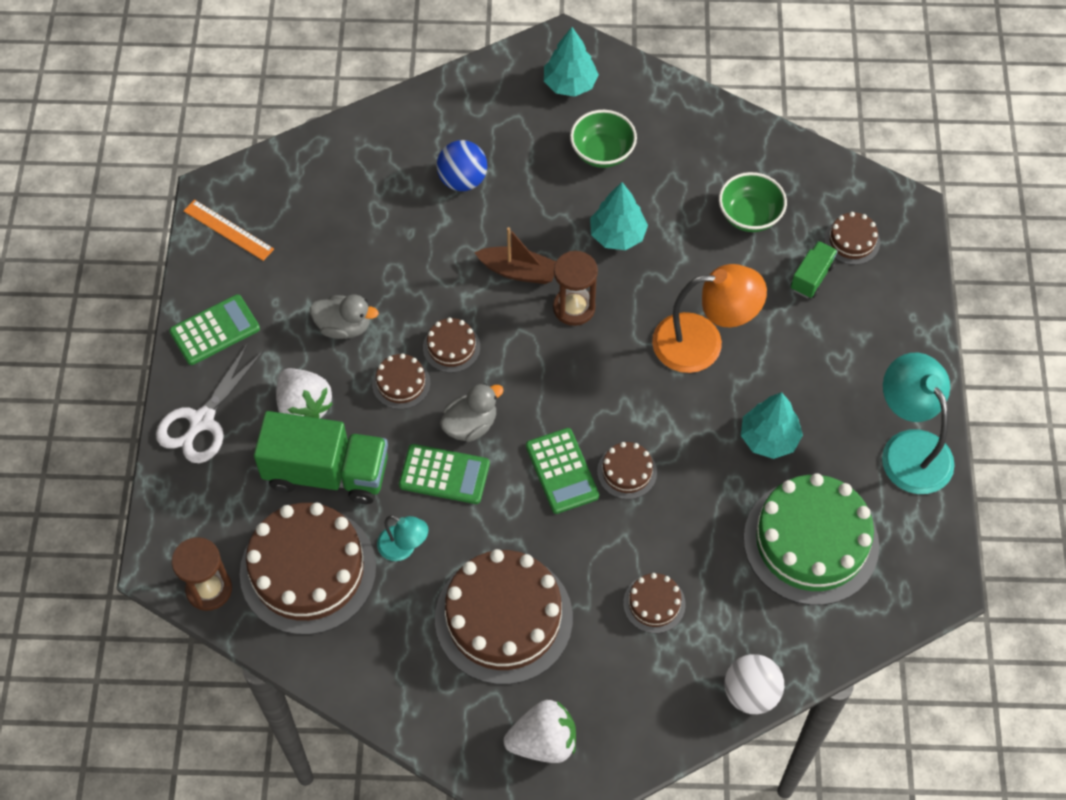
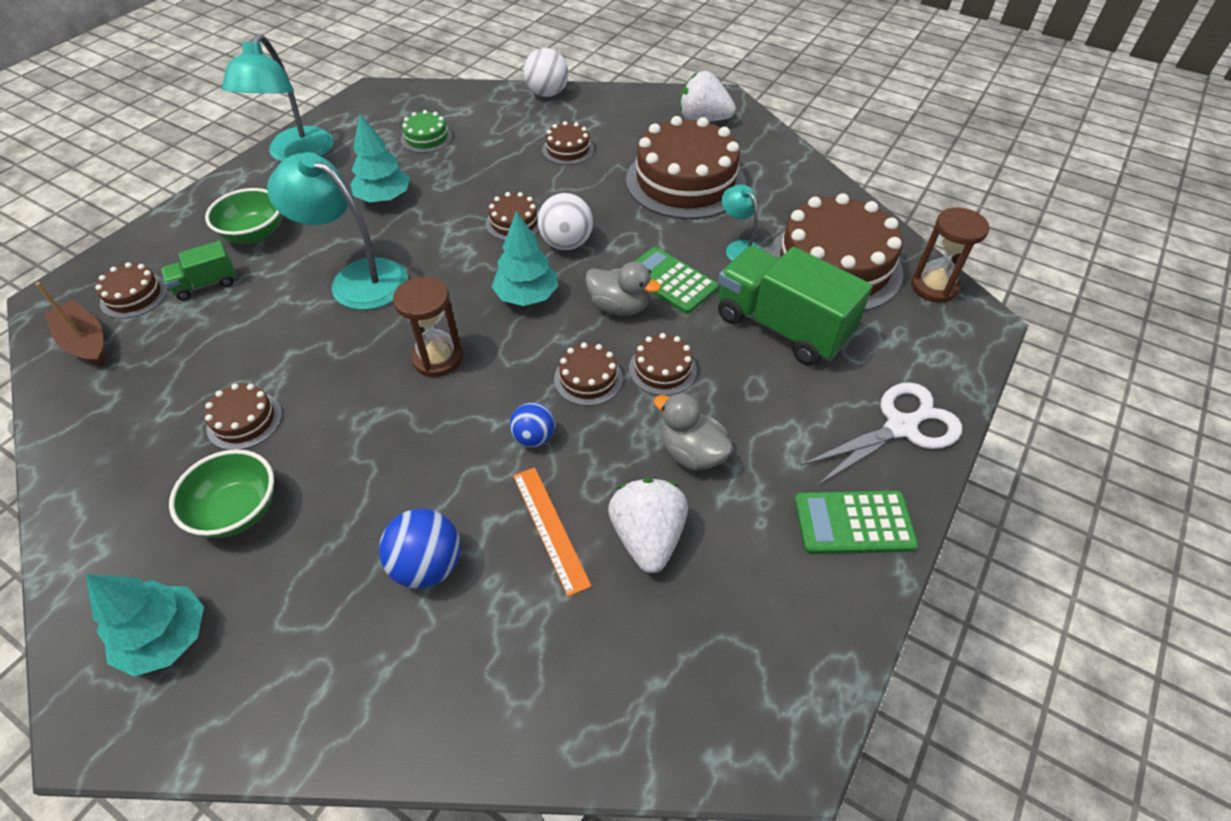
camera: 150 degrees left, 10 degrees down
orange ruler [184,200,274,261] -> orange ruler moved to [513,467,592,597]
white strawberry [276,368,333,418] -> white strawberry moved to [608,478,688,573]
grey duck [440,383,504,442] -> grey duck turned 150 degrees counterclockwise [585,262,661,316]
brown boat [474,227,556,284] -> brown boat moved to [35,282,106,367]
green calculator [526,428,599,514] -> white ball [537,193,593,250]
turquoise tree [590,182,648,250] -> turquoise tree moved to [491,211,558,306]
orange lamp [652,264,767,373] -> turquoise lamp [267,152,408,310]
green bowl [719,172,787,232] -> green bowl moved to [205,188,281,243]
green cake [744,473,879,605] -> green cake [401,110,452,153], size x0.45
none -> brown cake [204,383,282,450]
none -> blue ball [510,402,555,448]

